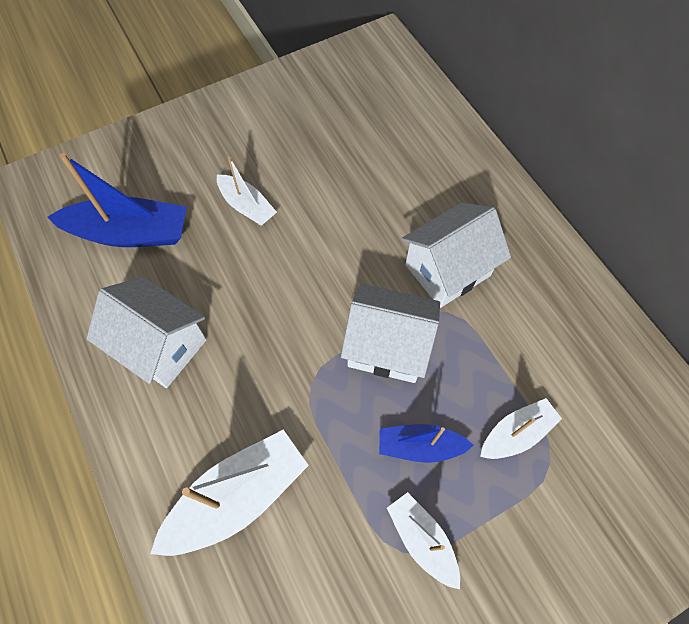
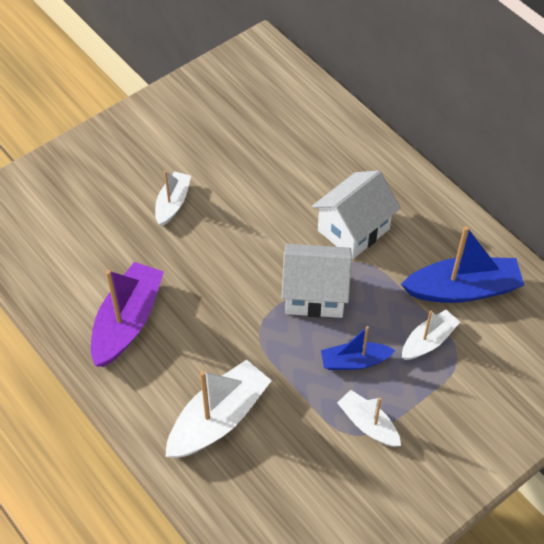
camera: 10 degrees left, 10 degrees down
blue boat [48,153,187,247] -> blue boat moved to [401,226,524,303]
white house [86,277,207,388] -> purple boat [91,262,164,367]
white boat [217,157,277,226] -> white boat turned 105 degrees counterclockwise [155,170,191,226]

